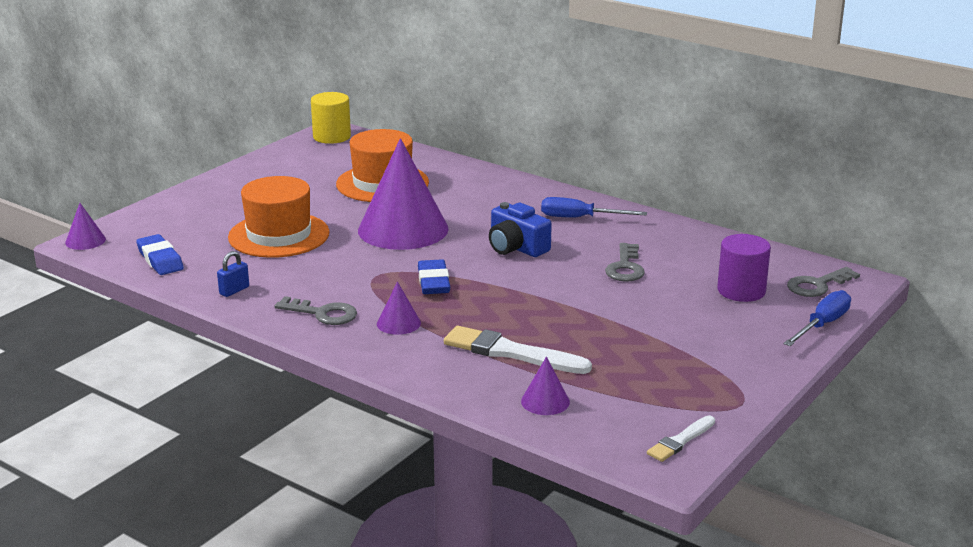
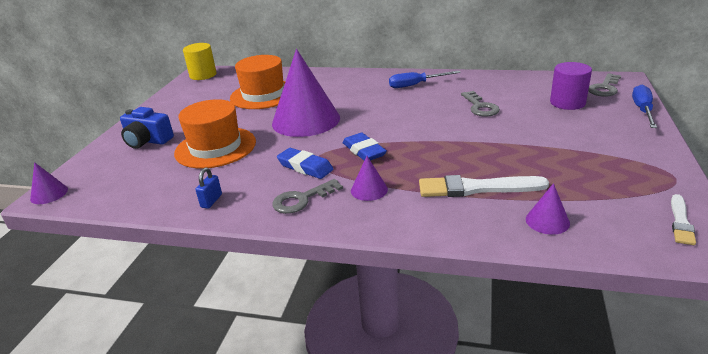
camera: 20 degrees left, 5 degrees up
blue eraser [136,234,184,275] -> blue eraser moved to [277,148,333,179]
grey key [275,296,357,325] -> grey key turned 150 degrees clockwise [272,179,343,214]
blue camera [489,202,552,257] -> blue camera moved to [120,107,174,149]

